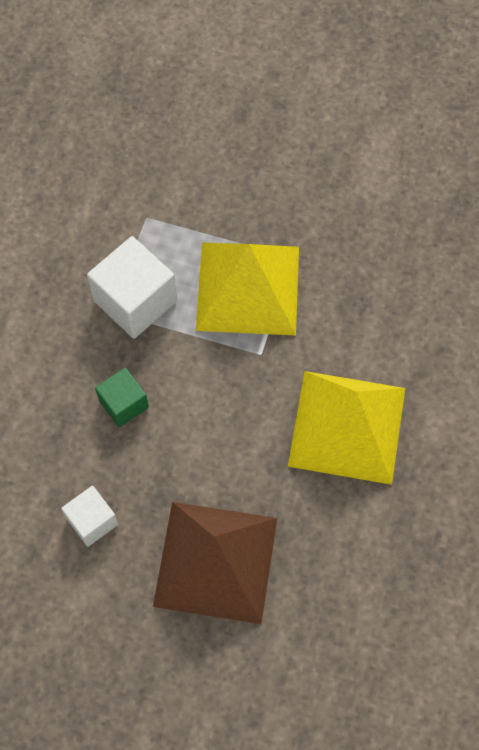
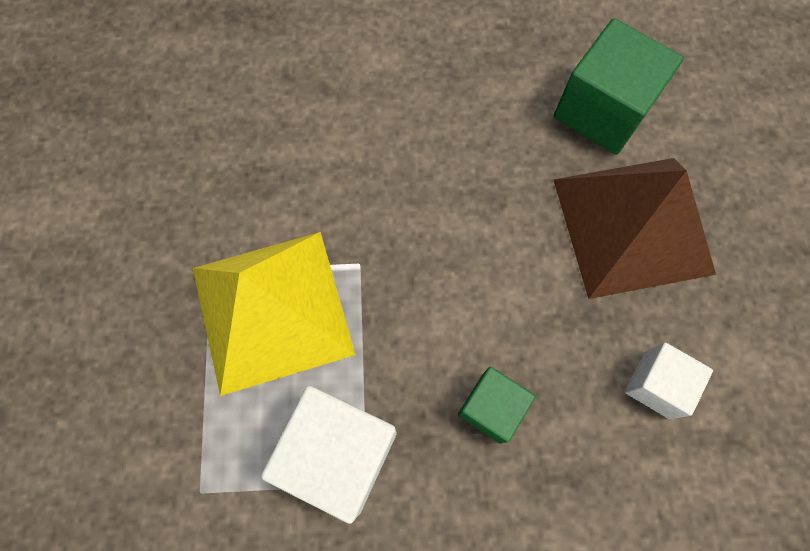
camera: 110 degrees left, 5 degrees up
yellow pyramid [288,371,405,485] -> none
none -> green cube [554,18,684,155]

